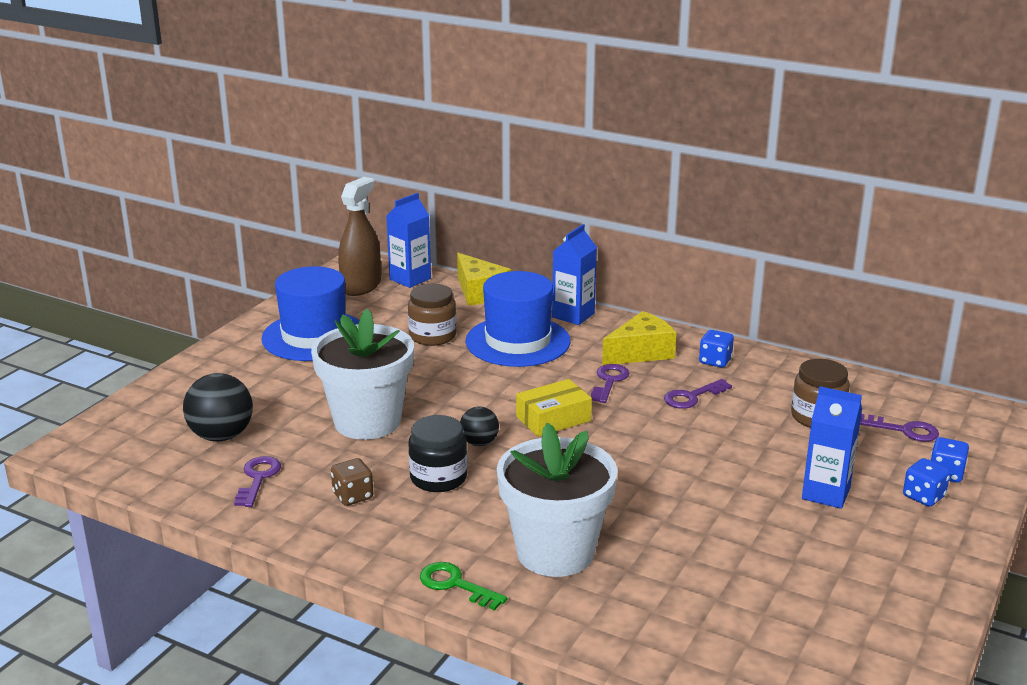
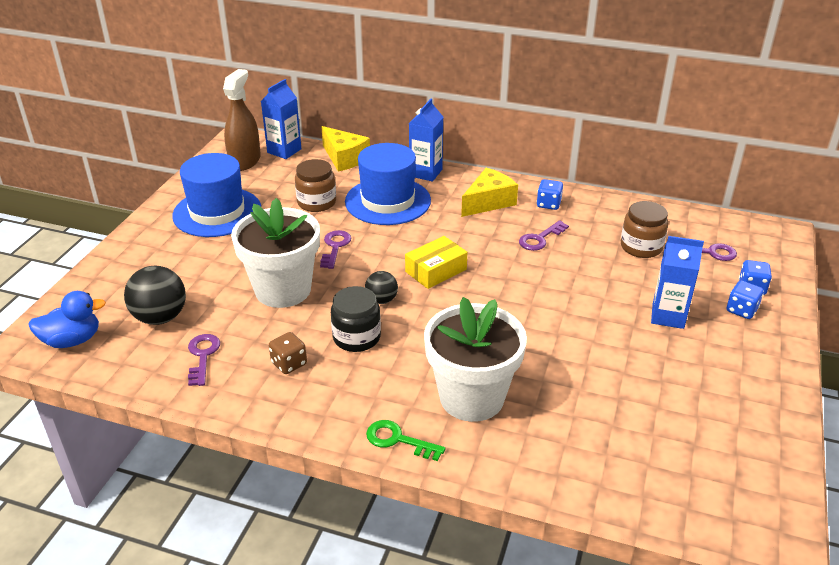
camera: 10 degrees left, 10 degrees up
purple key [591,364,629,403] -> purple key moved to [320,230,351,269]
none -> blue duck [28,291,106,348]

